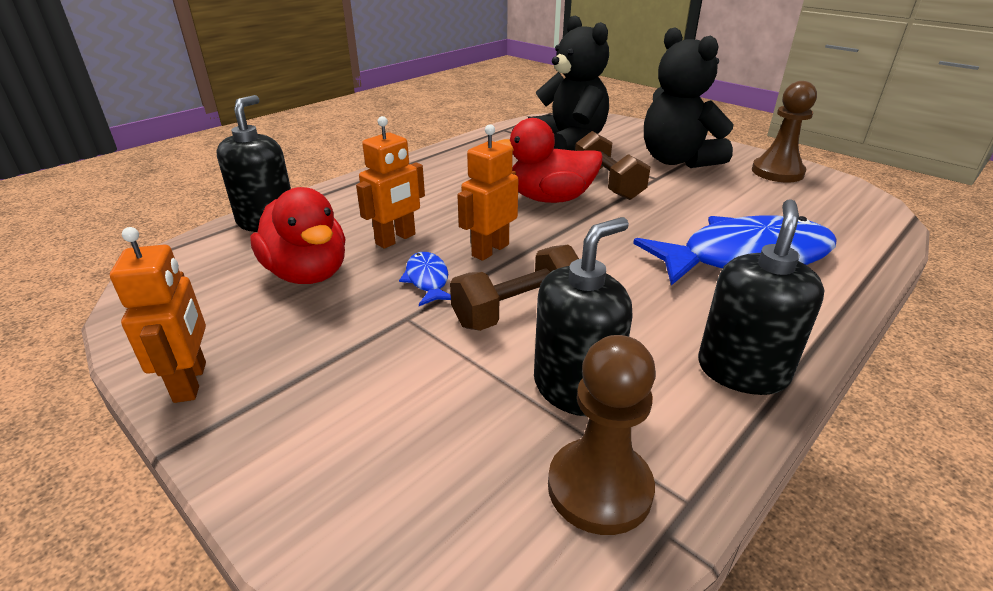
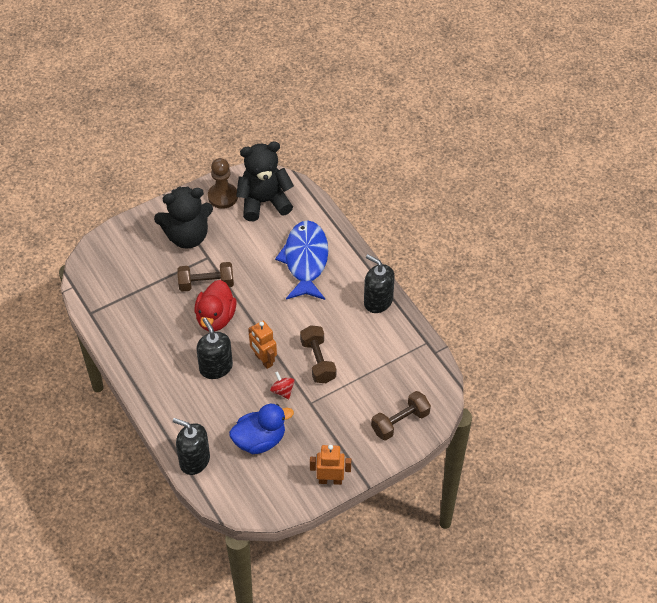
camera: 75 degrees left, 20 degrees up
red duck [250,187,345,284] -> blue duck [229,404,294,454]
orange robot [356,116,425,249] -> none
blue fish [399,252,451,306] -> red spinning top [270,371,295,399]
black teddy bear [527,15,609,151] -> black teddy bear moved to [236,142,294,221]
black soap dispenser [534,217,633,417] -> black soap dispenser moved to [197,318,233,379]
brown pawn [548,335,656,535] -> none
none -> brown dumbbell [371,391,431,441]

